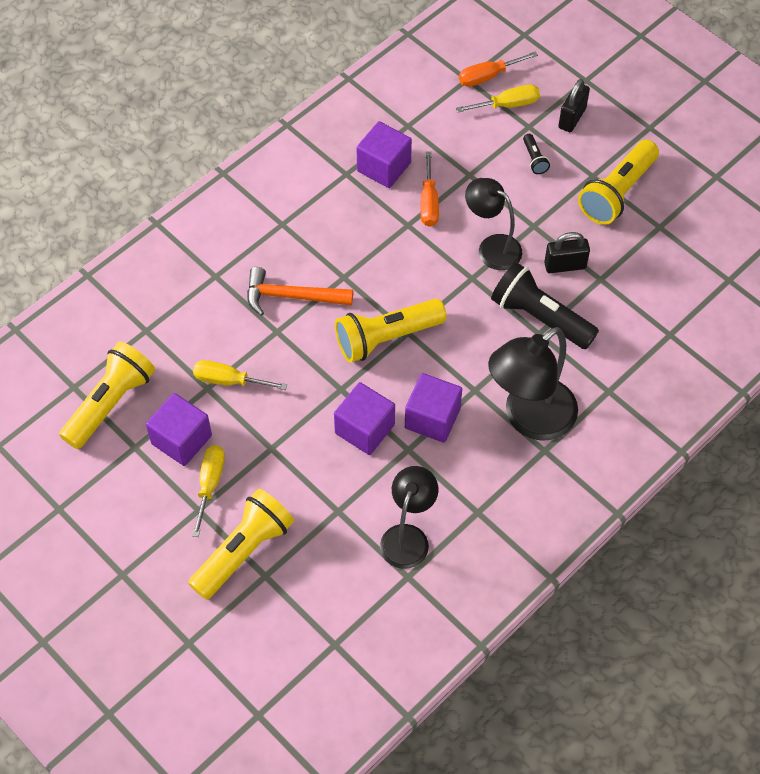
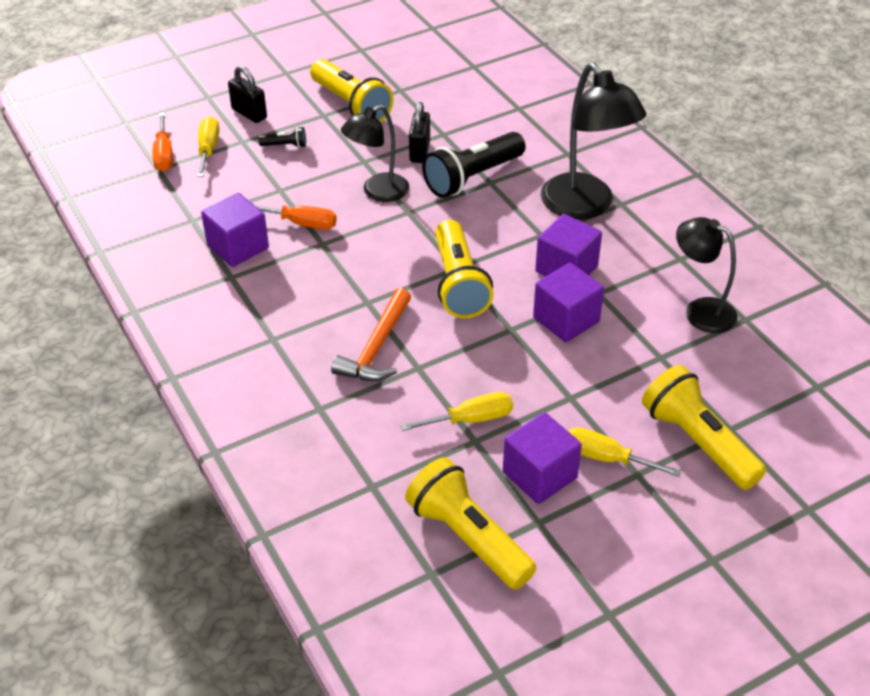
camera: 75 degrees left, 15 degrees down
yellow screwdriver [193,360,287,390] -> yellow screwdriver turned 135 degrees counterclockwise [400,392,513,431]

